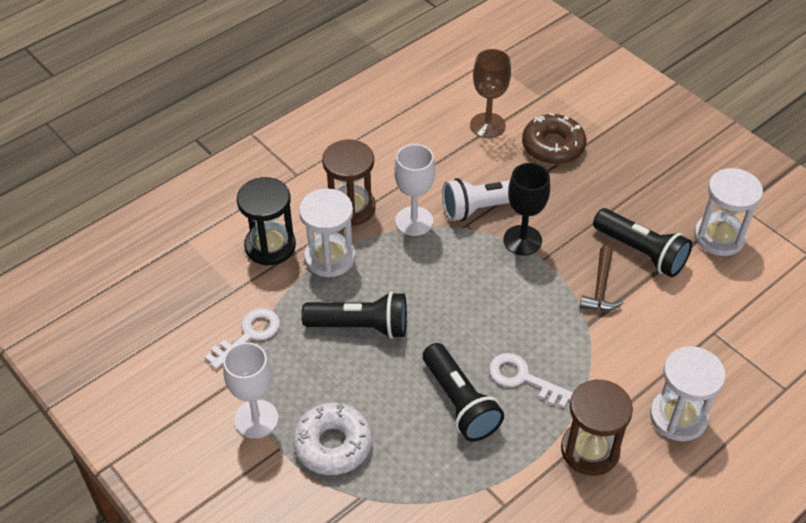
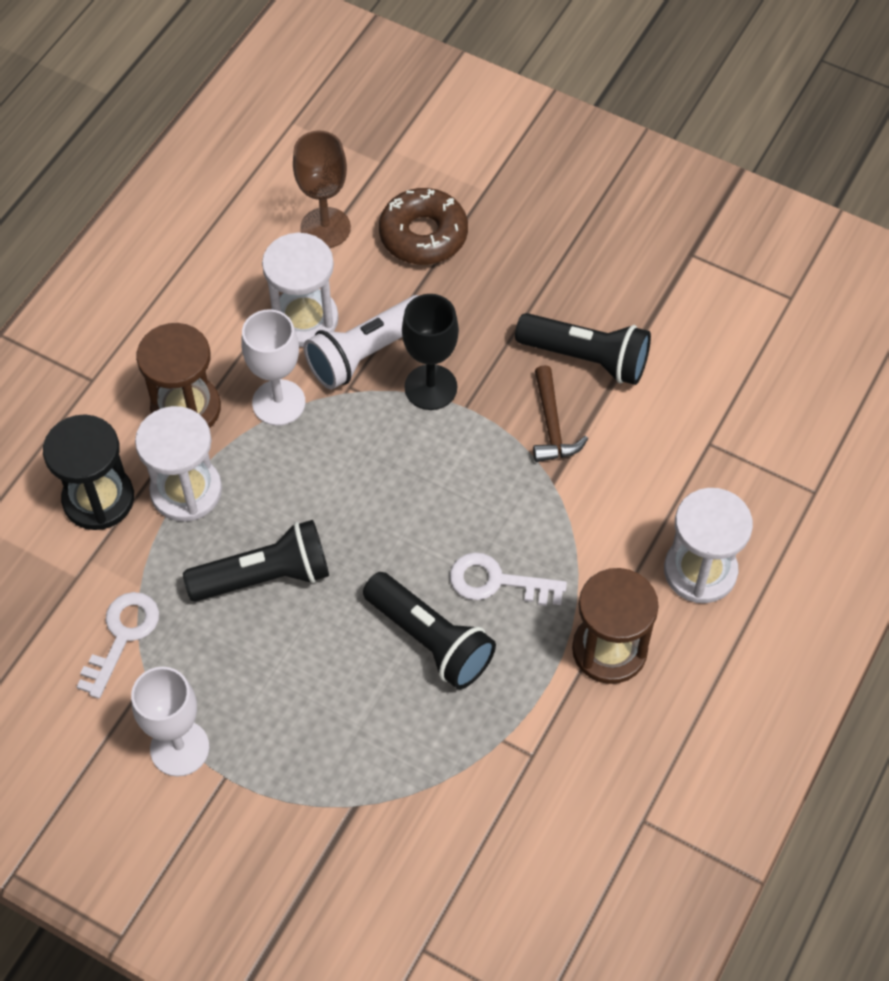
camera: 20 degrees left, 10 degrees up
white donut [293,403,372,475] -> none
white hourglass [694,168,763,256] -> white hourglass moved to [262,232,338,347]

